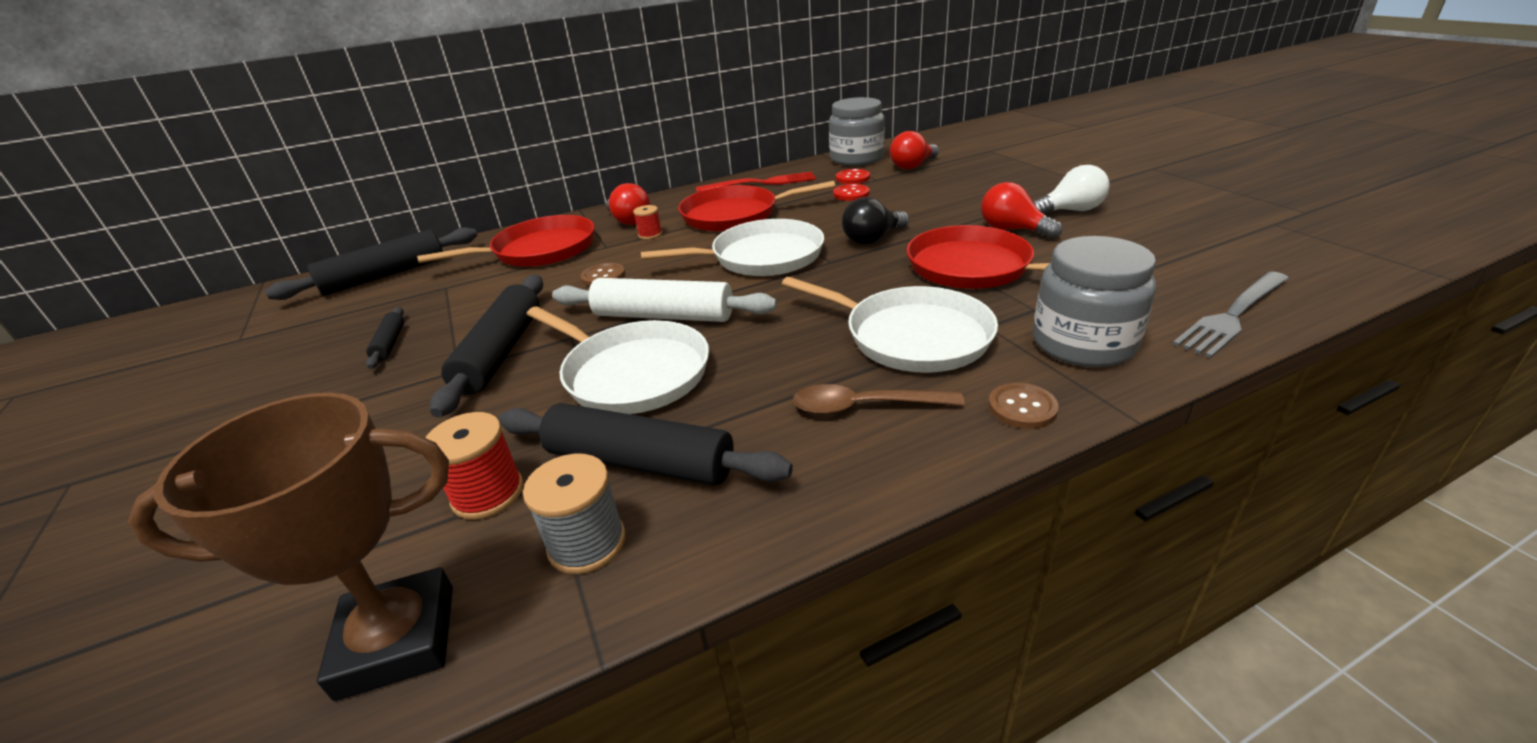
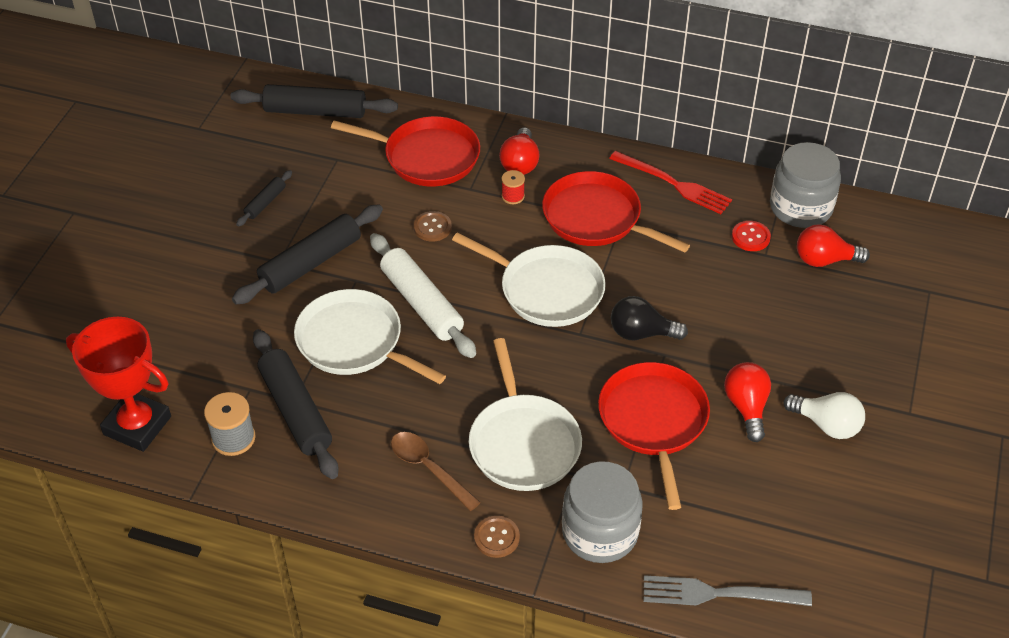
camera: 40 degrees right, 15 degrees up
brown trophy [128,393,453,701] -> red trophy [66,317,171,452]
red spool [425,412,523,520] -> none
white pan [527,306,709,414] -> white pan turned 135 degrees clockwise [294,289,446,384]
red button [833,184,870,201] -> none

